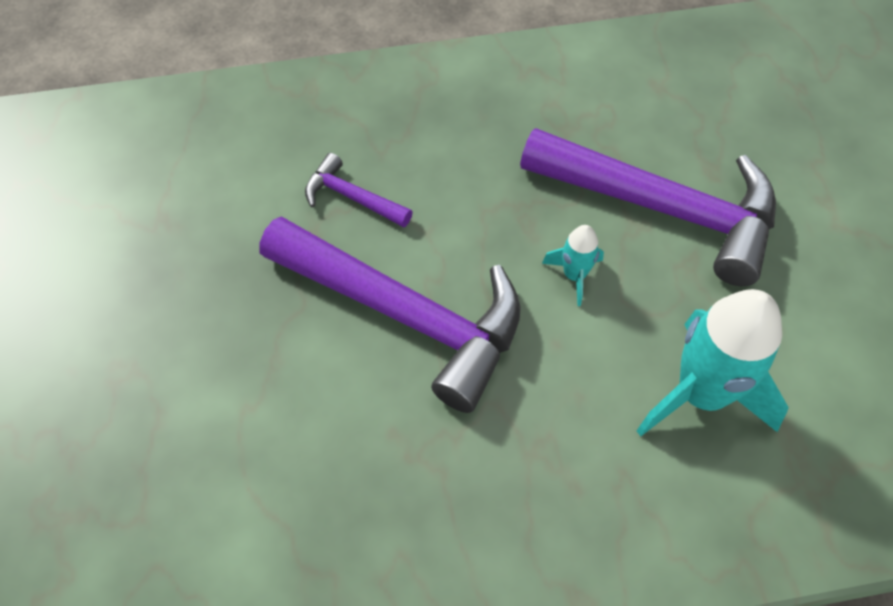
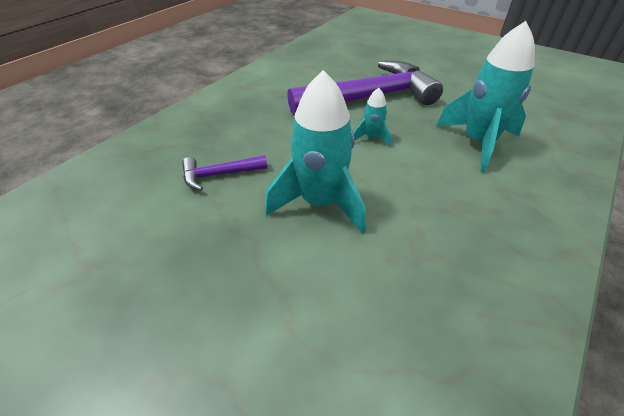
camera: 45 degrees left, 15 degrees down
purple hammer [259,216,521,413] -> turquoise rocket [265,70,366,234]

